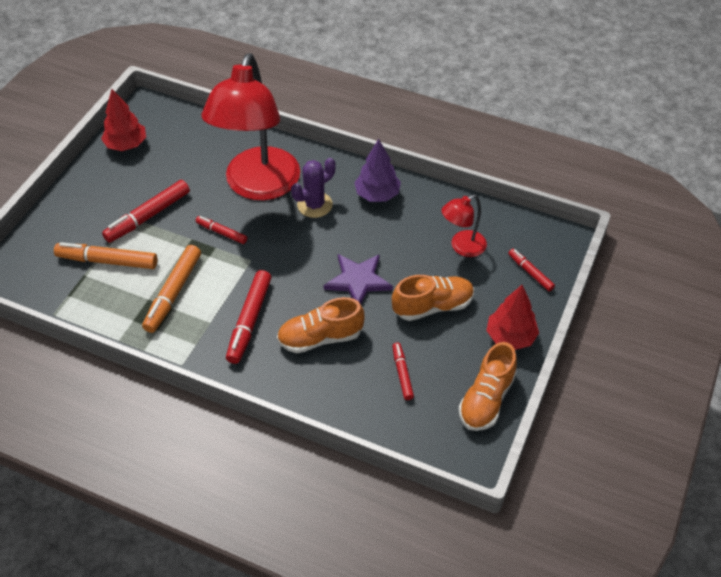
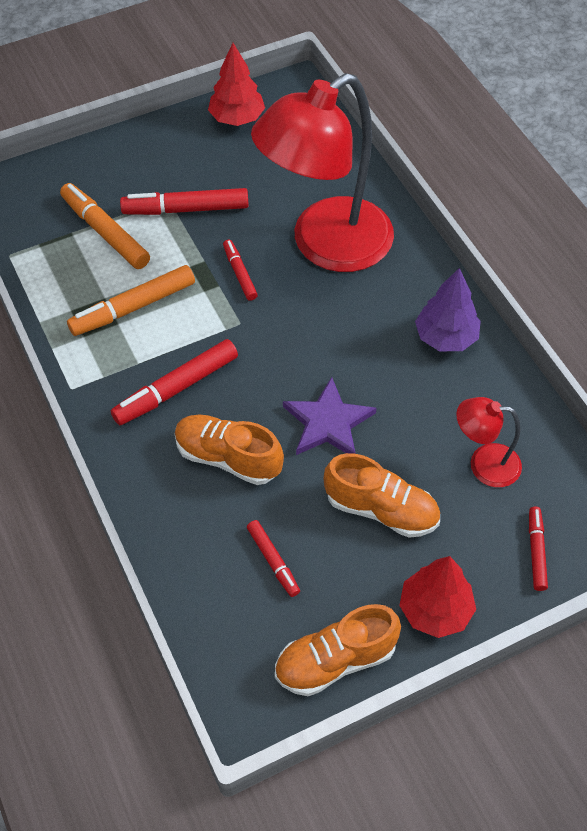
camera: 40 degrees right, 5 degrees up
purple cactus [291,158,335,218] -> none
red marker [392,342,414,400] -> red marker turned 120 degrees clockwise [247,520,300,597]

